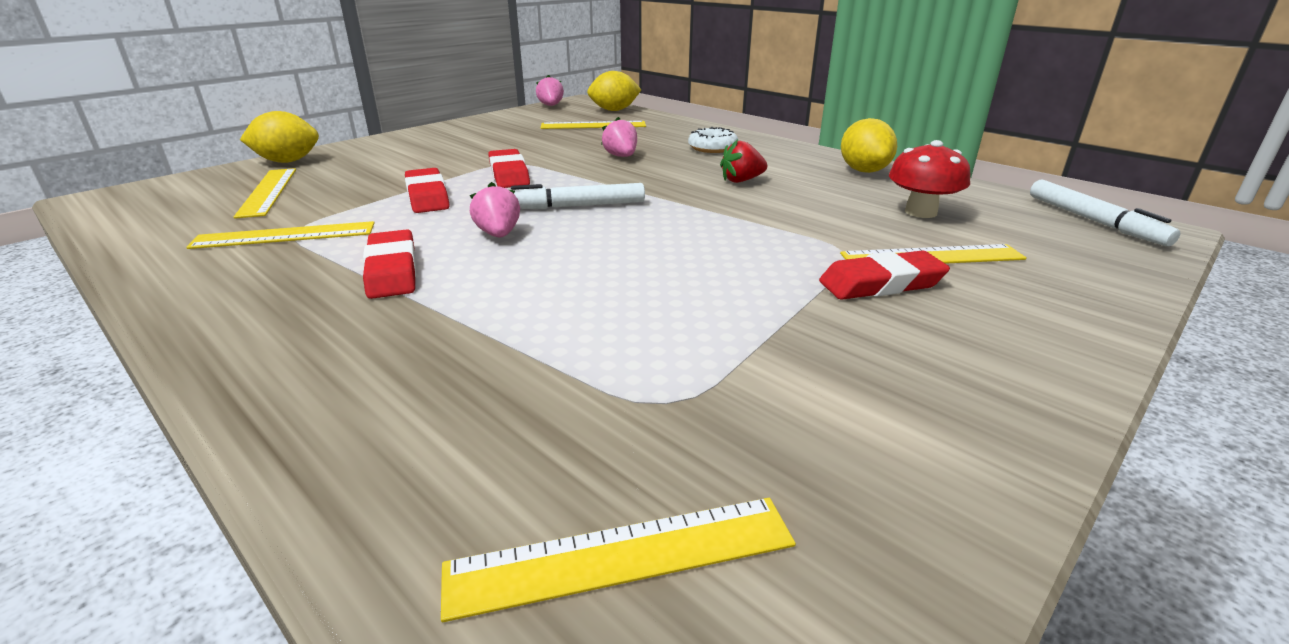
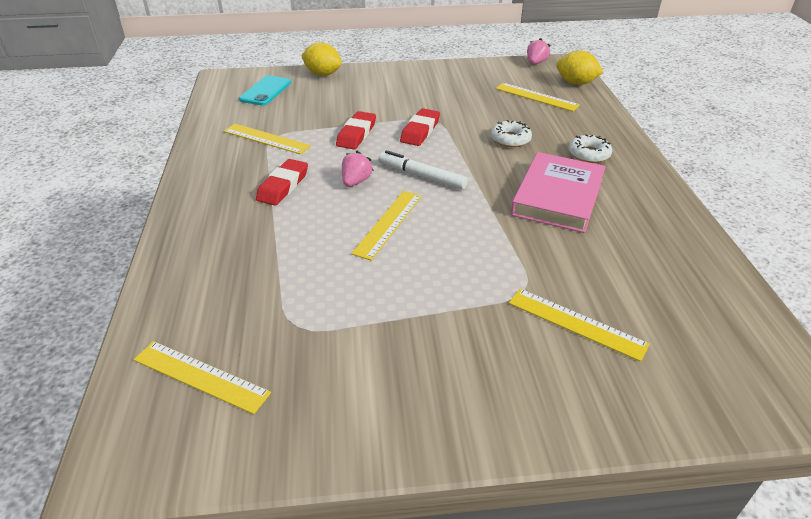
camera: 40 degrees right, 10 degrees up
yellow ruler [234,168,296,219] -> yellow ruler moved to [351,191,422,261]
pink strawberry [601,117,637,157] -> white donut [491,120,532,147]
red strawberry [720,140,767,183] -> pink book [511,152,606,233]
red eraser [819,250,950,300] -> none
yellow lemon [841,118,897,173] -> none
red mushroom [889,140,970,218] -> none
white marker [1030,180,1180,246] -> none
none -> turquoise phone [239,75,291,105]

